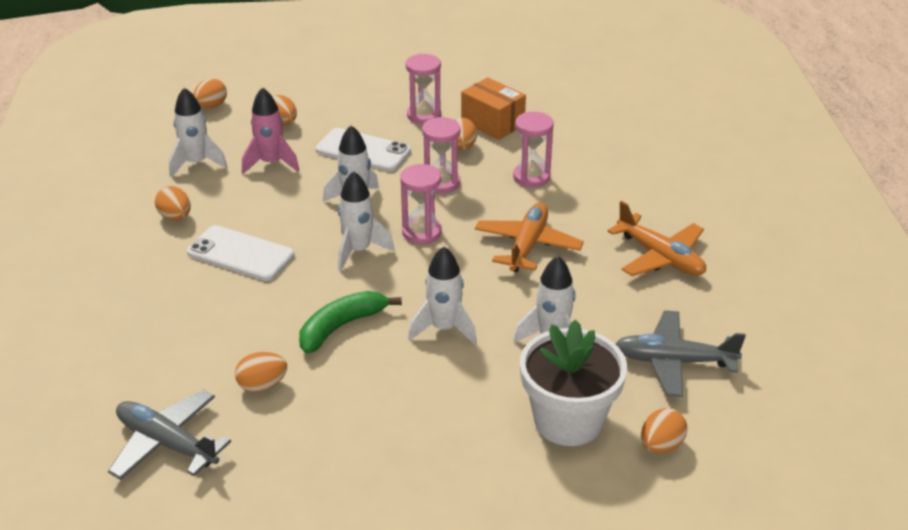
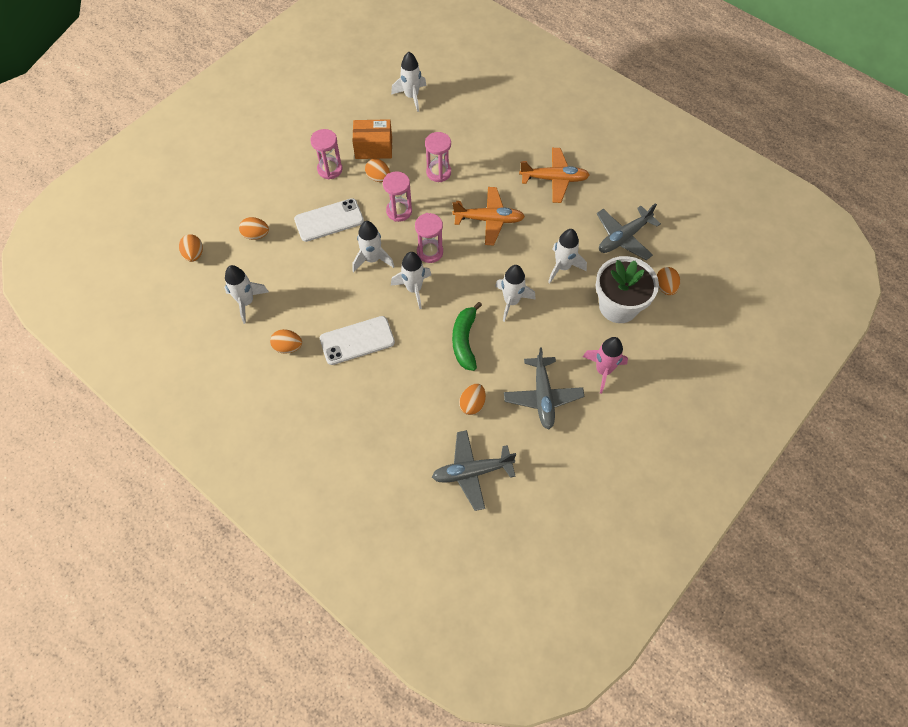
camera: 45 degrees left, 25 degrees up
pink rocket [242,87,300,174] -> pink rocket moved to [583,337,628,394]
orange plane [475,203,584,272] -> orange plane turned 120 degrees clockwise [452,187,525,245]
none -> white rocket [391,52,427,112]
none -> grey plane [504,347,584,429]

